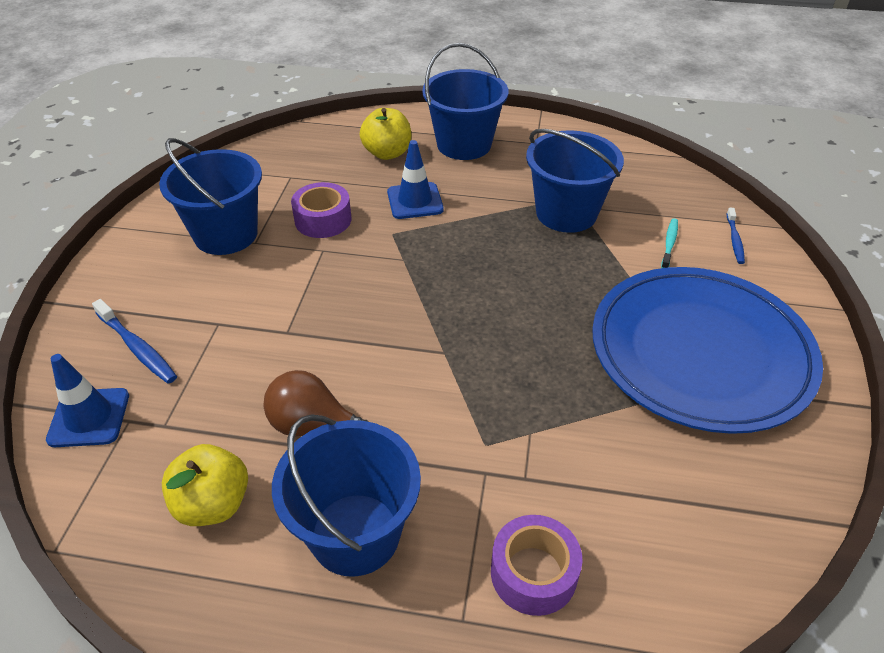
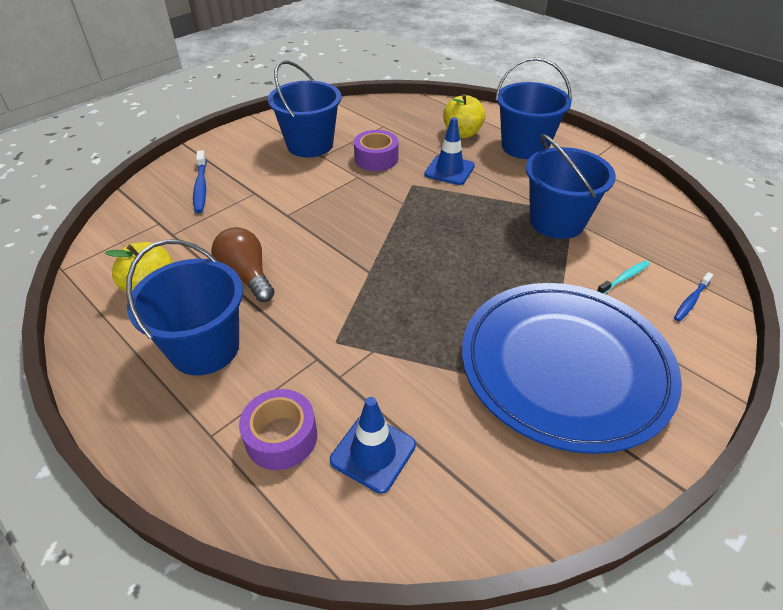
camera: 35 degrees right, 0 degrees up
blue traffic cone [46,354,129,447] -> blue traffic cone moved to [330,397,416,494]

